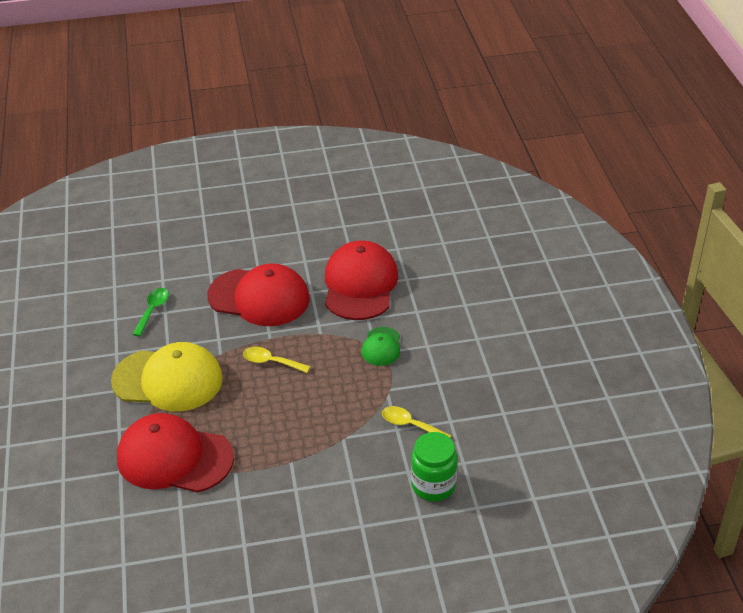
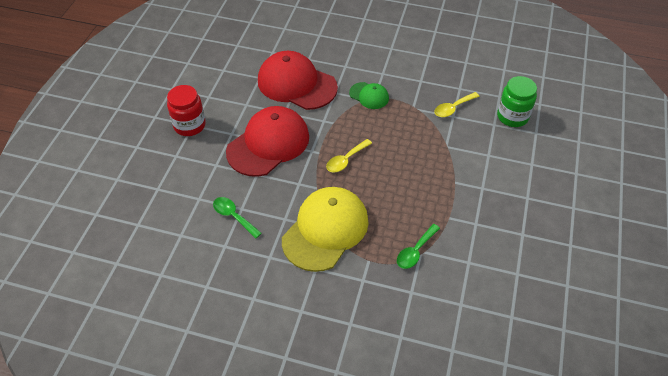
camera: 65 degrees left, 10 degrees up
red cap [117,413,234,493] -> green spoon [397,224,440,269]
none -> red jar [167,85,206,136]

